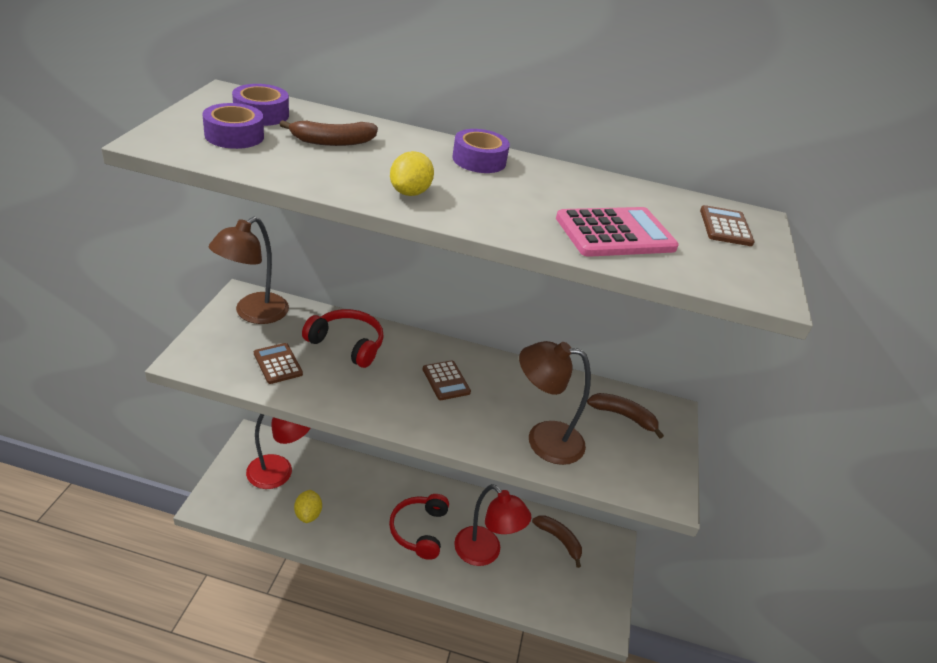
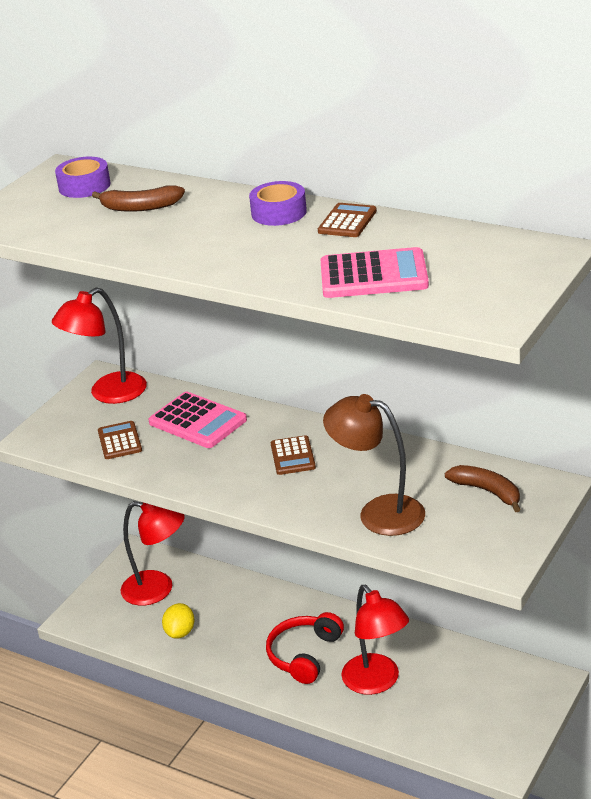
camera: 25 degrees right, 5 degrees down
purple tape [202,103,264,149] -> none
brown lamp [209,217,289,324] -> red lamp [52,288,147,404]
red headphones [302,309,384,368] -> pink calculator [148,392,247,448]
yellow lemon [390,151,434,196] -> none
brown banana [532,515,582,568] -> none
brown calculator [700,205,755,246] -> brown calculator moved to [318,203,377,237]

